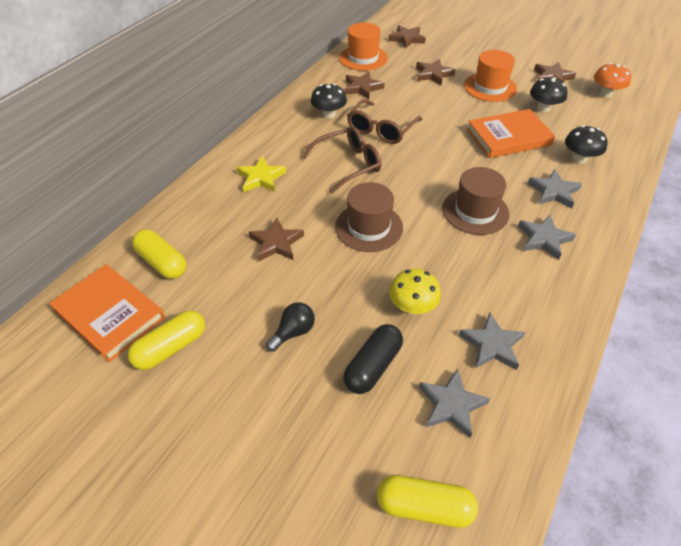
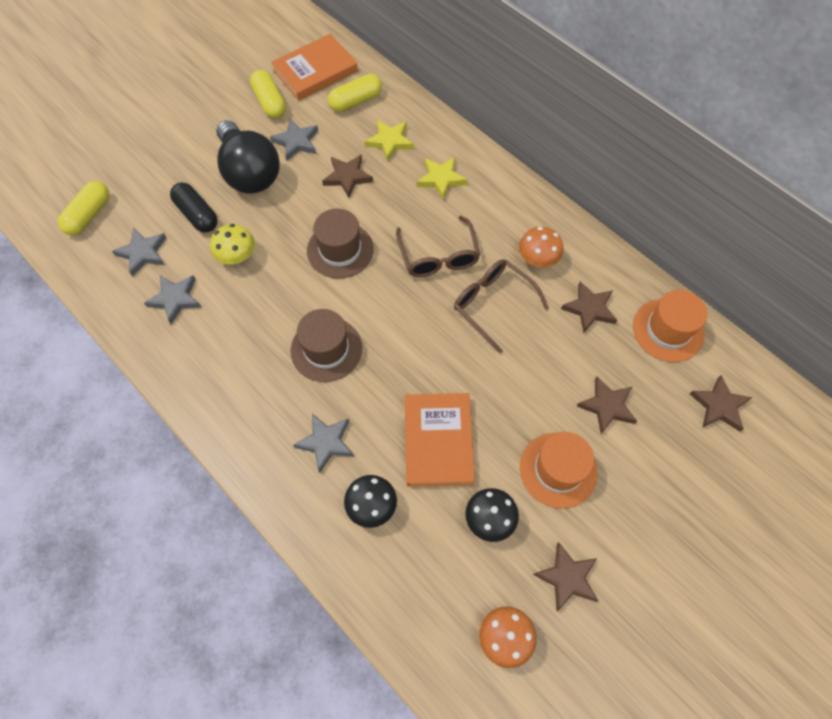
camera: 105 degrees right, 15 degrees up
black light bulb [266,302,315,352] -> black light bulb [216,120,280,194], size x2.26
black mushroom [311,83,347,119] -> orange mushroom [519,227,563,267]
grey star [518,215,576,260] -> grey star moved to [270,119,318,161]
none -> yellow star [365,120,414,161]

